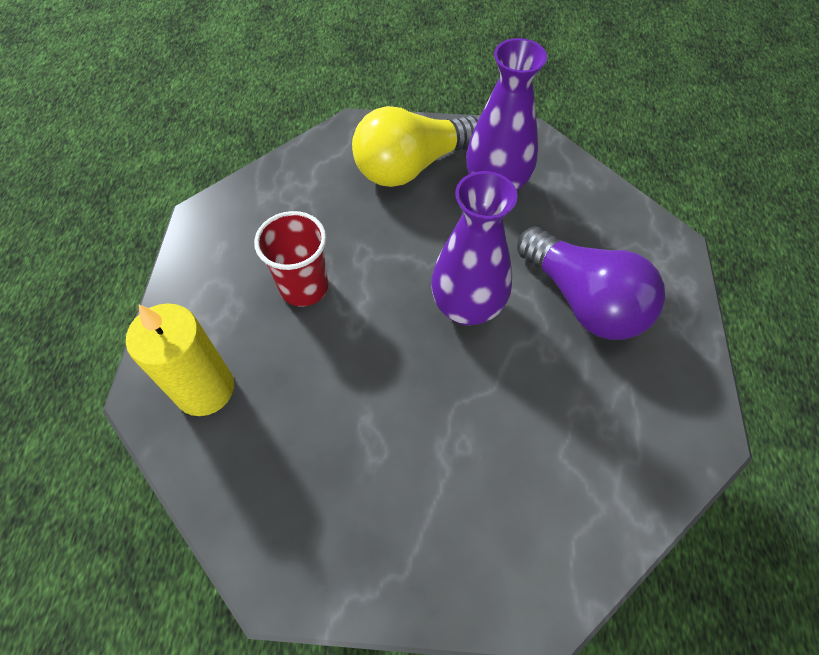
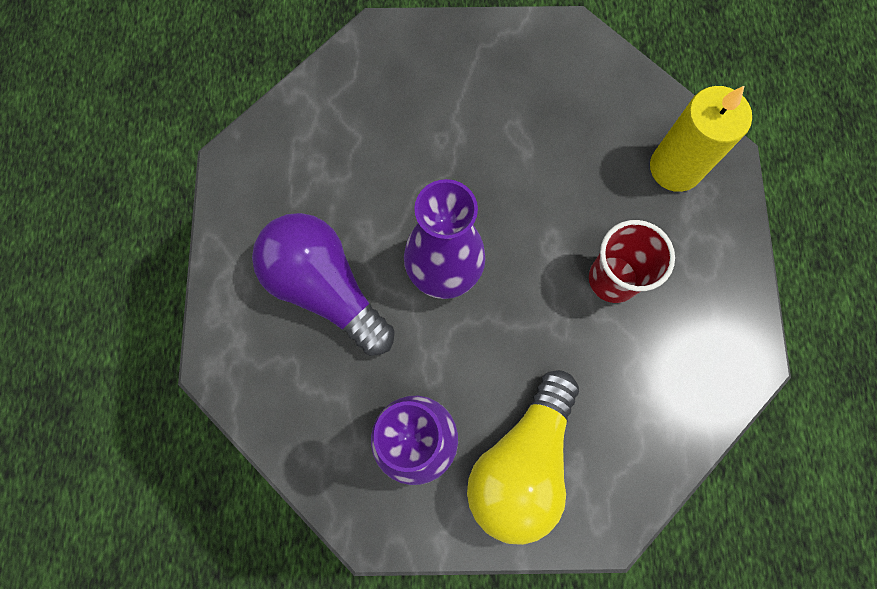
camera: 175 degrees right, 15 degrees up
yellow light bulb [352,106,478,187] -> yellow light bulb turned 150 degrees clockwise [467,370,579,545]

